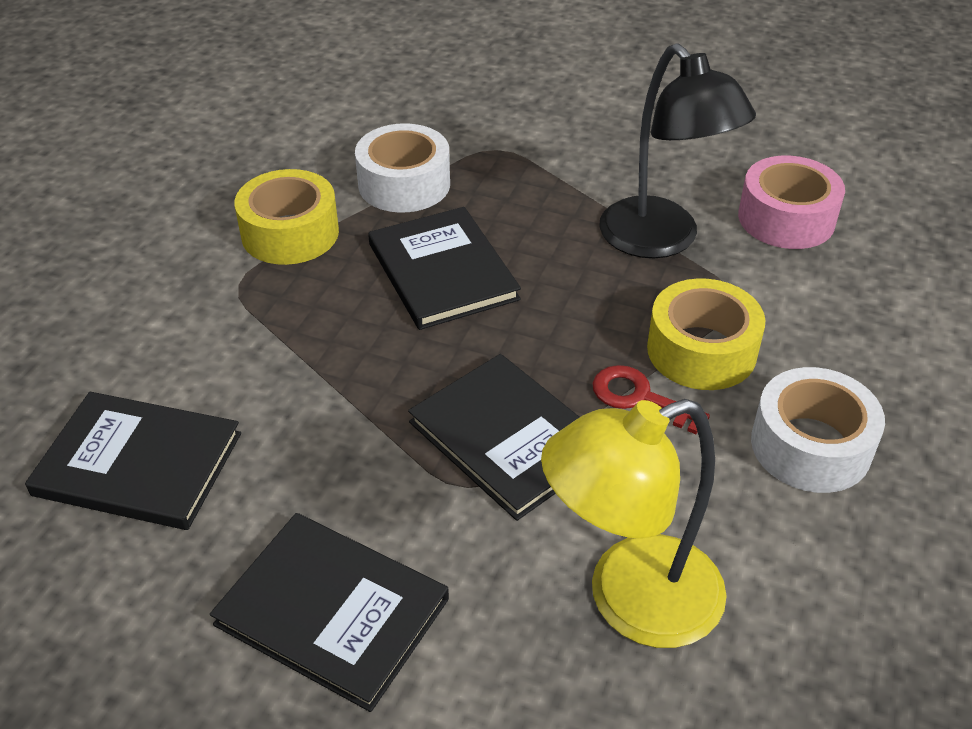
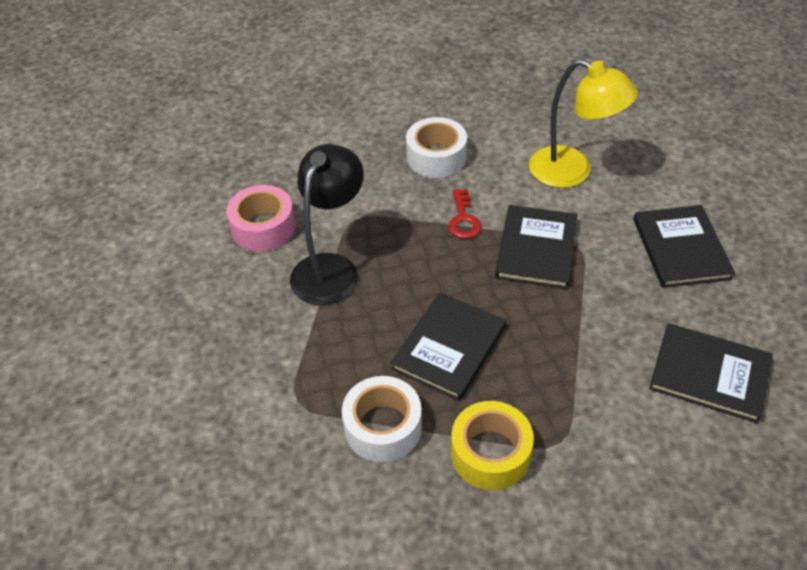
camera: 125 degrees left, 5 degrees up
black book [25,392,241,530] -> black book turned 45 degrees counterclockwise [649,323,773,423]
yellow tape [647,278,765,390] -> none

